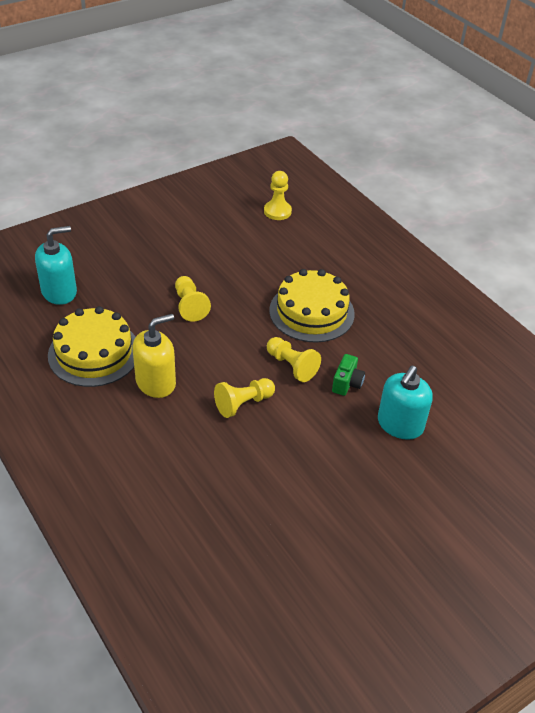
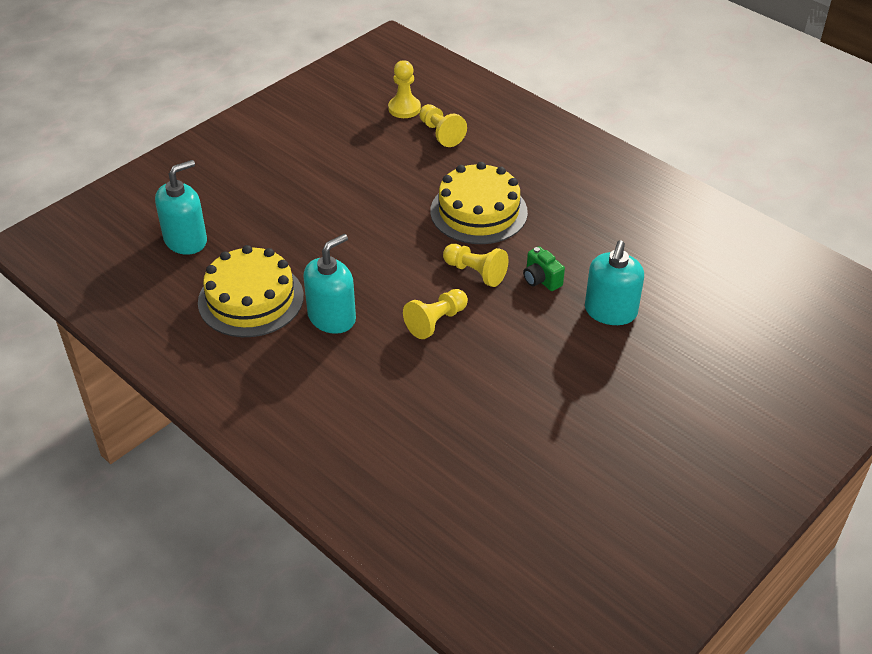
camera: 10 degrees left, 0 degrees up
yellow soap dispenser [133,314,176,398] -> turquoise soap dispenser [303,234,356,334]
yellow pawn [175,276,211,322] -> yellow pawn moved to [419,104,467,147]
green camera [332,354,365,396] -> green camera turned 135 degrees clockwise [523,246,565,291]

